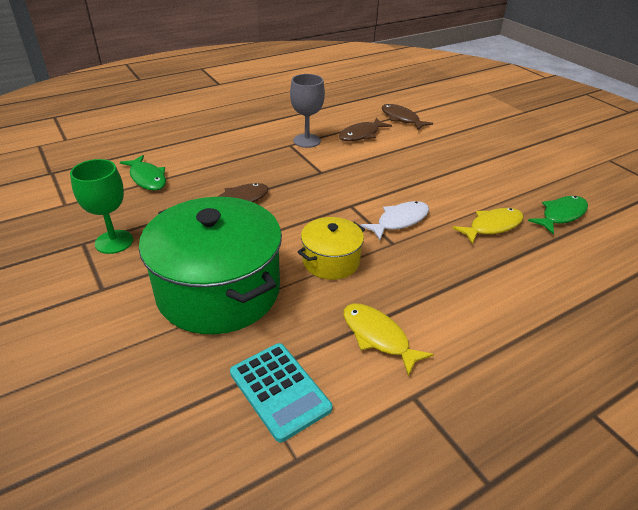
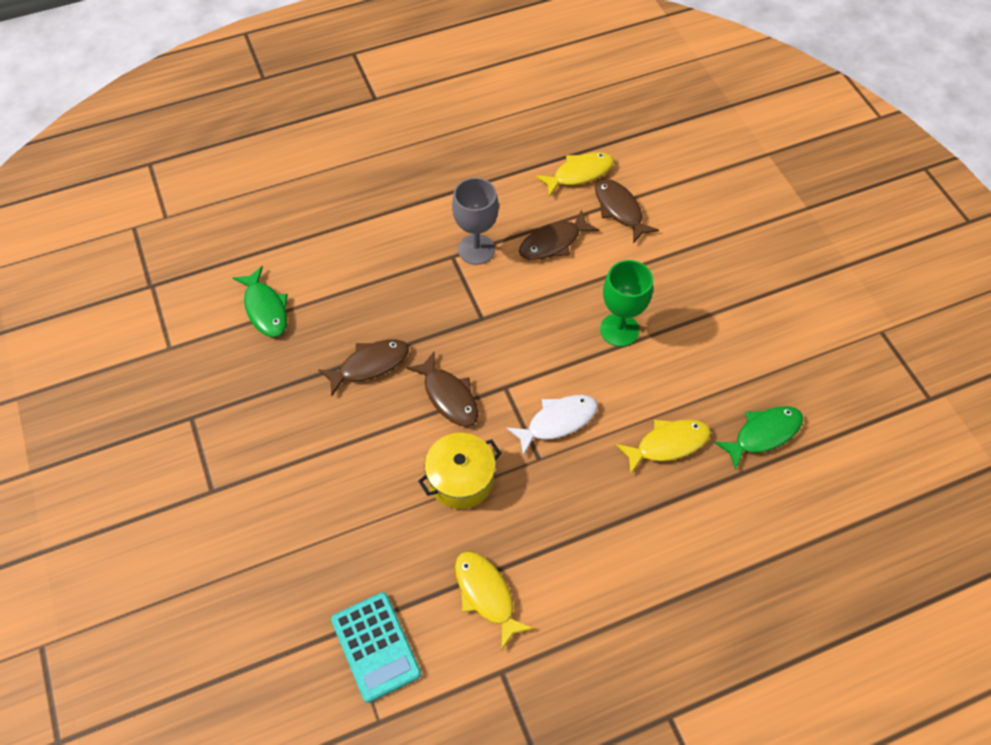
camera: 10 degrees right, 20 degrees up
green goblet [70,159,133,254] -> green goblet moved to [600,260,653,347]
green pot [139,197,282,334] -> none
none -> brown fish [407,352,479,427]
none -> yellow fish [535,152,614,197]

